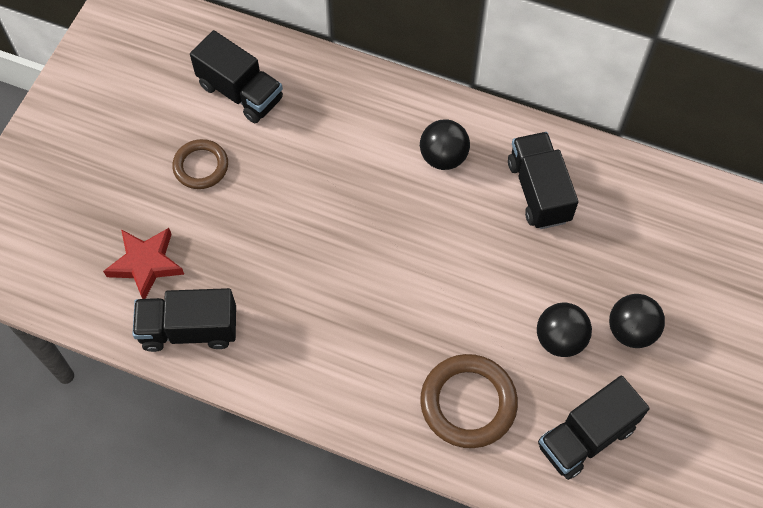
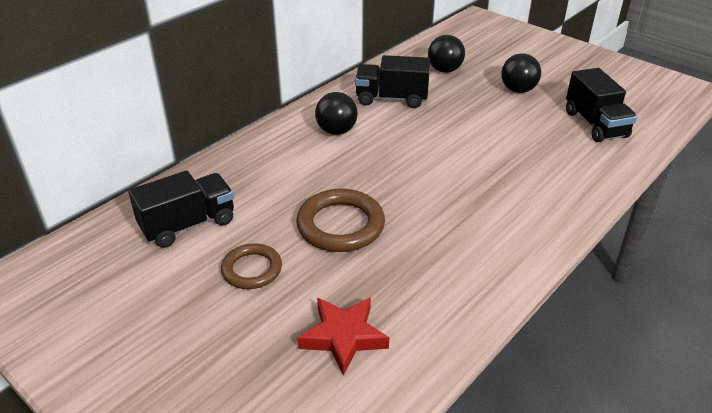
camera: 70 degrees left, 25 degrees down
black truck [132,288,236,352] -> none
brown ring [420,354,518,448] -> brown ring moved to [296,189,385,252]
black ball [537,303,592,357] -> black ball moved to [428,35,465,73]

